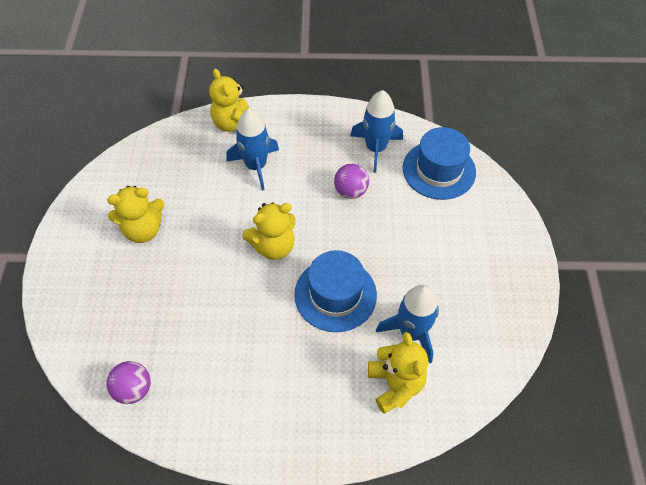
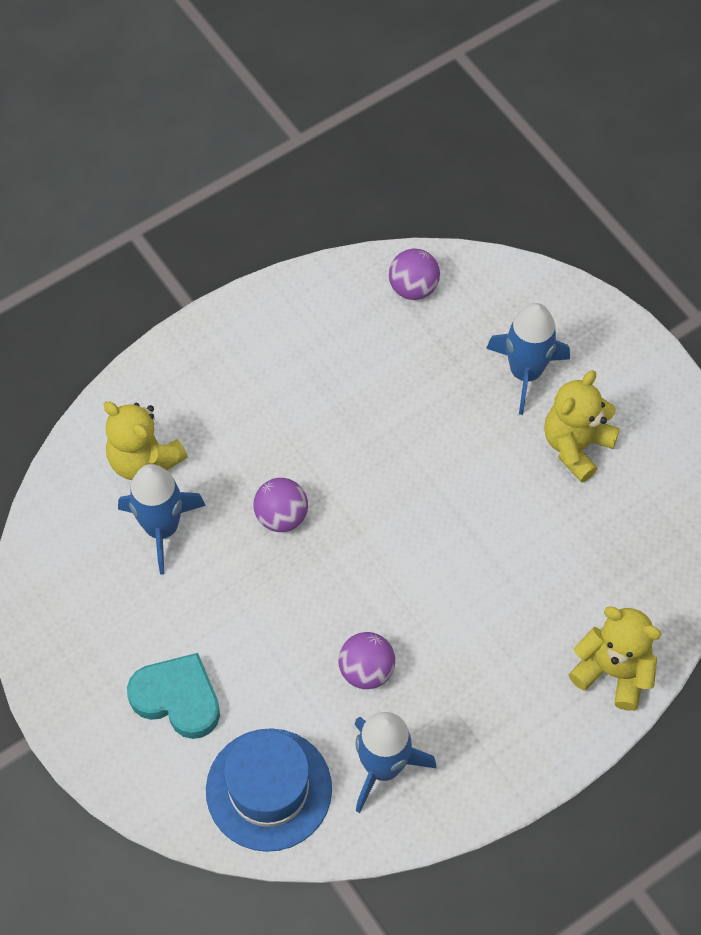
camera: 145 degrees right, 5 degrees up
blue rocket [226,109,279,191] -> blue rocket moved to [486,303,570,415]
yellow teddy bear [242,202,295,260] -> none
blue hat [294,250,377,332] -> purple ball [254,478,308,532]
none -> turquoise heart [127,653,220,739]

